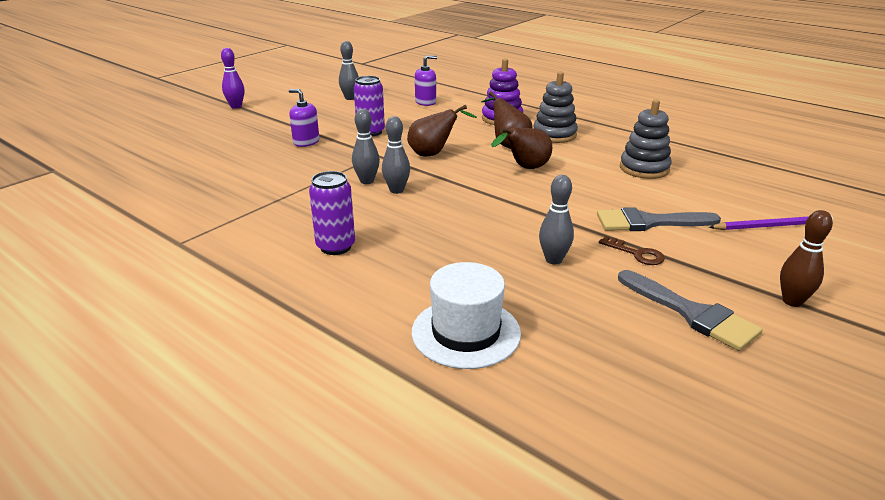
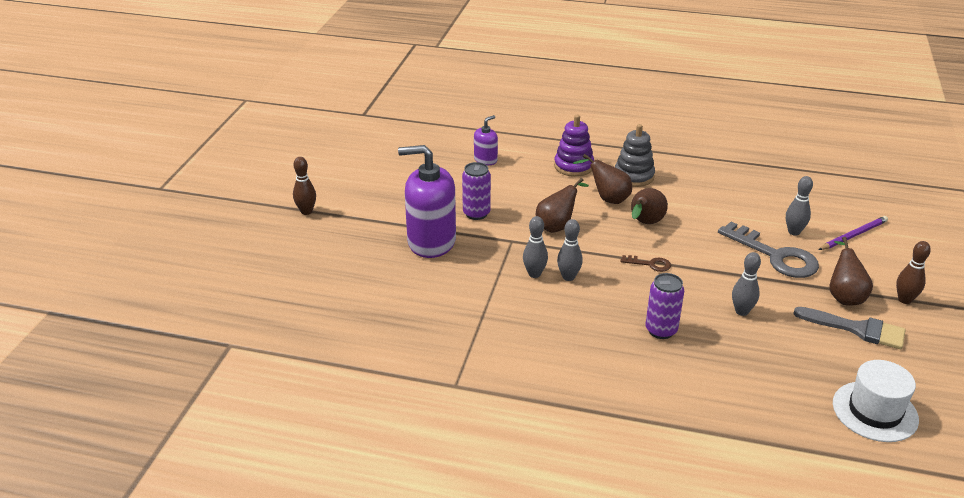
camera: 25 degrees left, 5 degrees up
purple bowling pin [221,48,244,109] -> brown bowling pin [293,157,316,215]
purple soap dispenser [289,89,319,147] -> purple soap dispenser [398,145,456,258], size x2.07
purple can [309,171,355,255] -> purple can moved to [645,273,684,339]
grey bowling pin [339,41,359,100] -> grey bowling pin moved to [786,176,813,236]
white hat [412,262,521,369] -> white hat moved to [833,360,919,442]
grey brush [597,207,721,231] -> grey key [718,222,819,278]
brown key [599,236,665,265] -> brown key moved to [621,255,671,272]
grey stacking toy [620,99,672,179] -> none
none -> brown pear [829,237,873,306]

